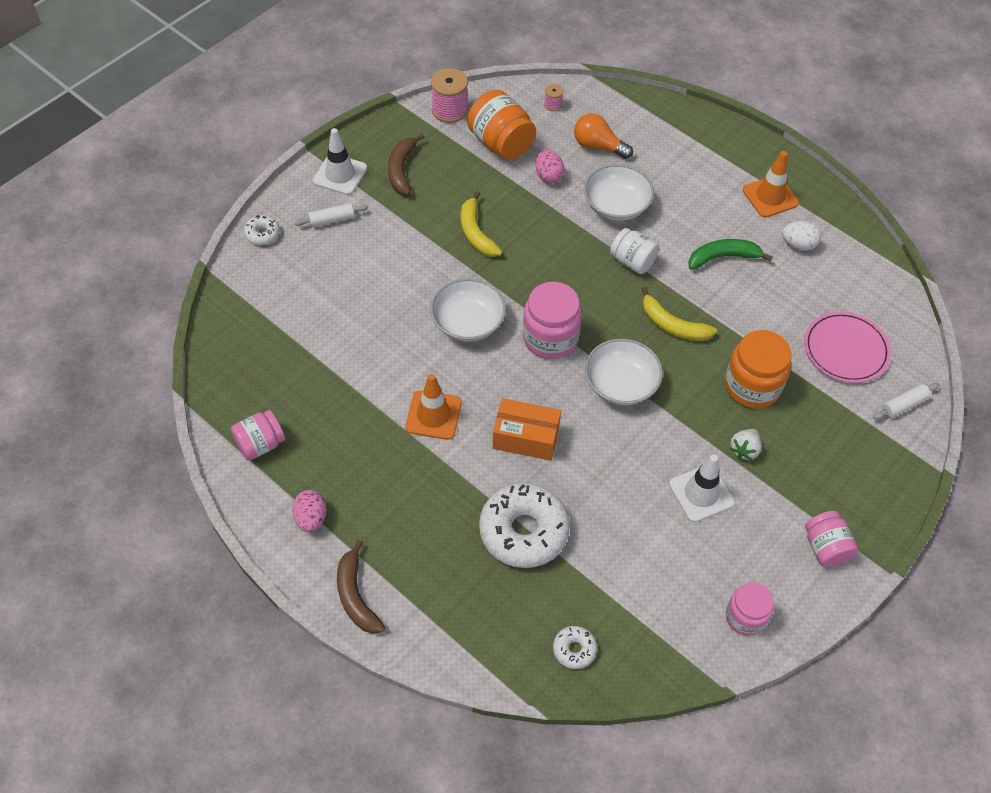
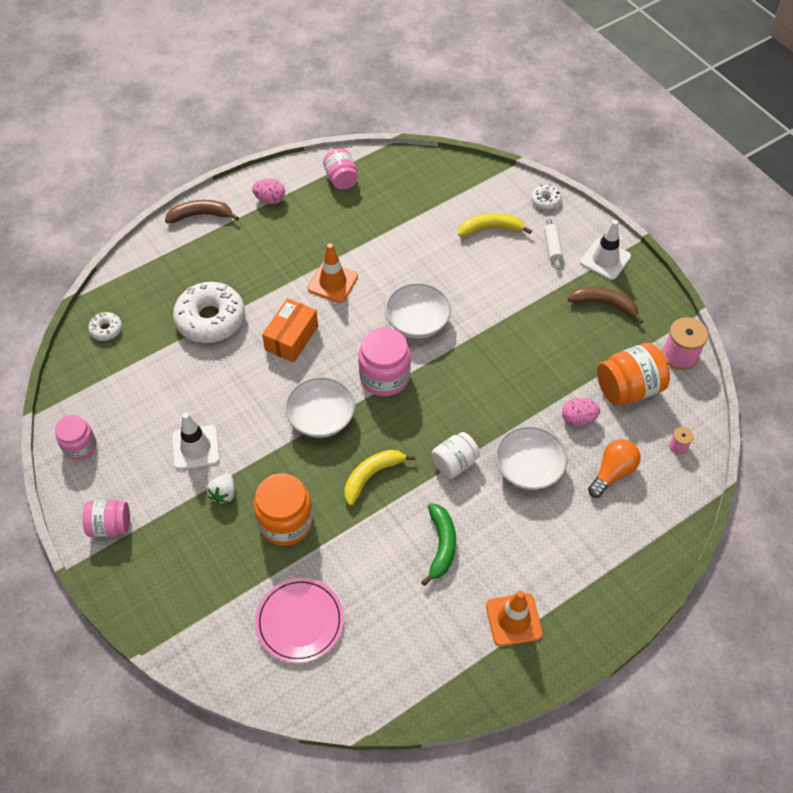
camera: 105 degrees right, 0 degrees up
yellow banana [461,191,502,257] -> yellow banana moved to [458,213,532,237]
white strawberry [730,429,762,460] -> white strawberry turned 120 degrees counterclockwise [207,473,235,504]
white egg [782,221,821,251] -> none
white rolling pin [873,383,939,420] -> none

